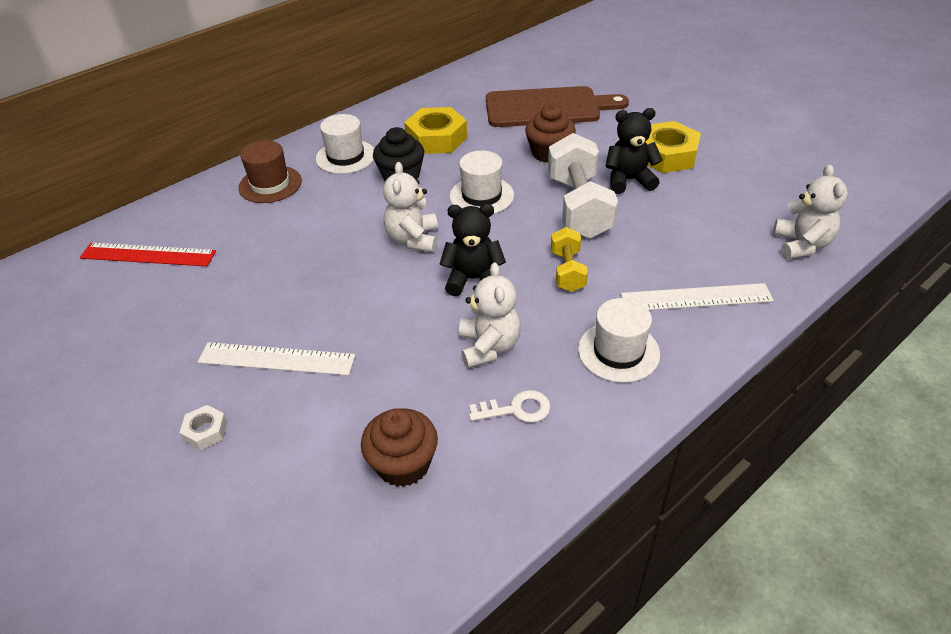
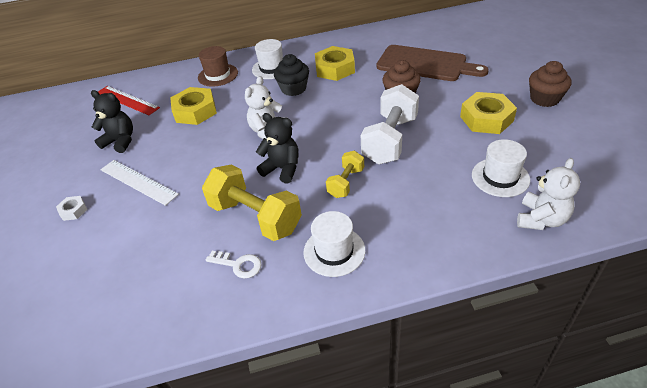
camera: 30 degrees right, 0 degrees up
brown cupcake [361,408,438,487] -> brown cupcake moved to [529,61,572,107]
white hat [450,151,514,214] -> white hat moved to [472,139,530,197]
white teddy bear [459,262,521,369] -> yellow dumbbell [202,165,302,241]
black teddy bear [605,108,663,194] -> black teddy bear moved to [91,90,133,153]
white ruler [621,283,774,310] -> none
none -> yellow nut [170,87,217,125]

